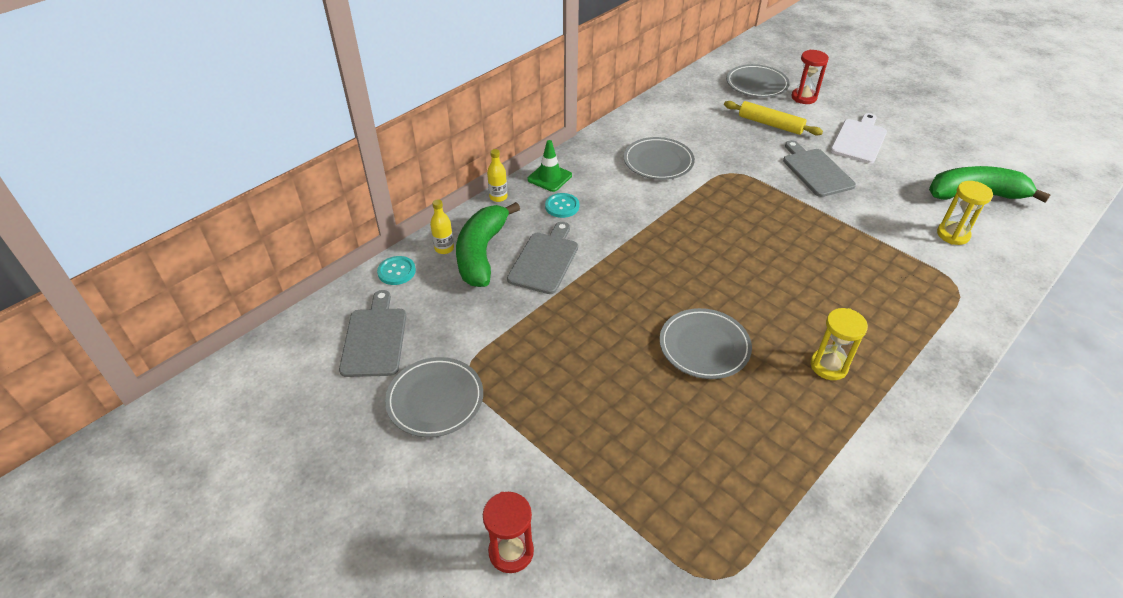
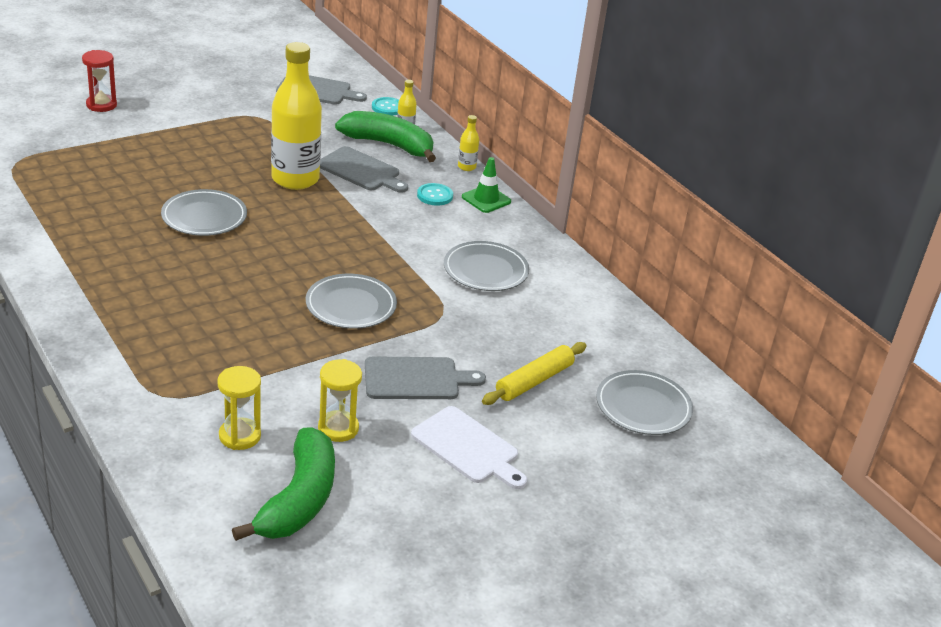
camera: 100 degrees right, 10 degrees down
grey plate [385,357,483,437] -> grey plate moved to [306,274,397,329]
red hourglass [792,50,829,104] -> none
yellow hourglass [811,308,868,380] -> yellow hourglass moved to [318,359,362,442]
none -> yellow bottle [271,42,322,190]

